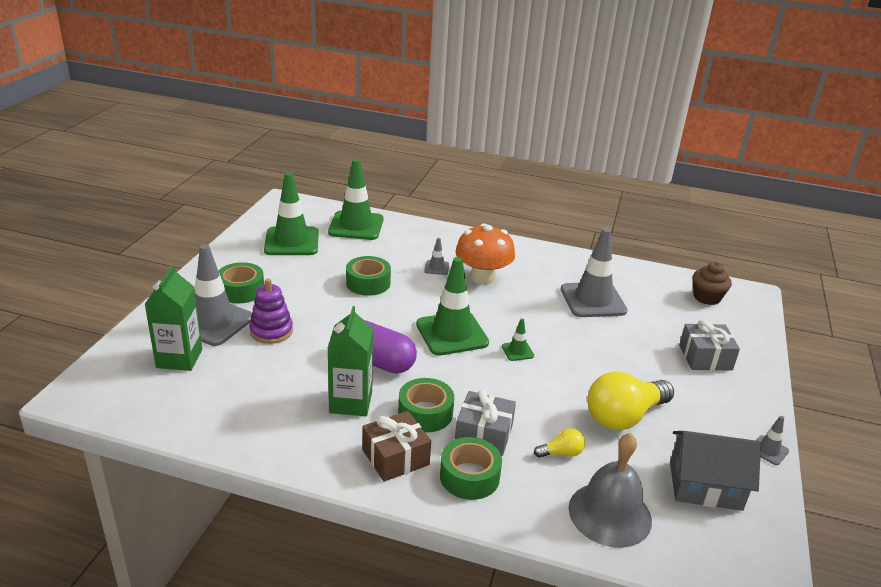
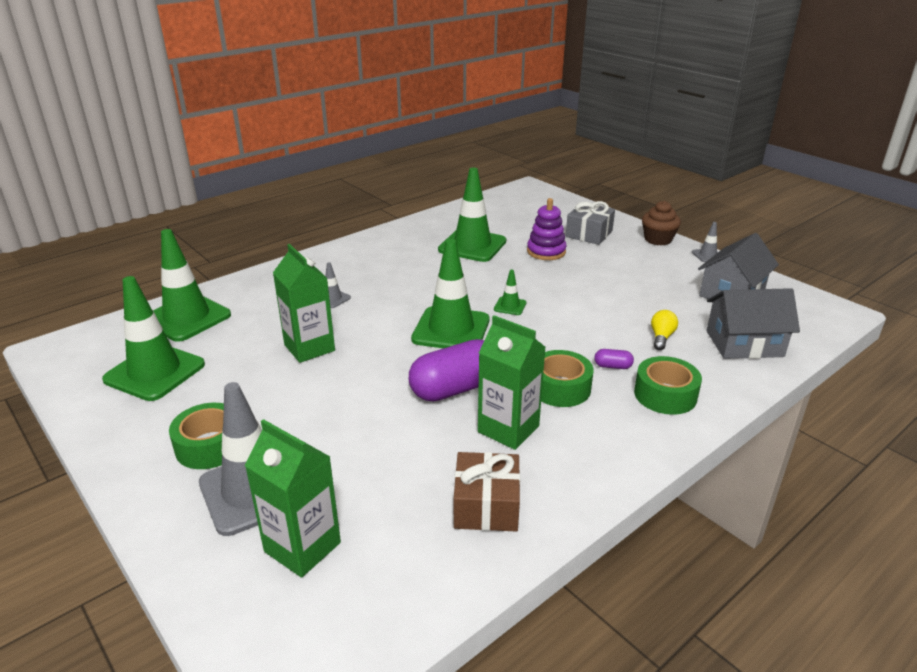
camera: 55 degrees left, 0 degrees up
purple stacking toy [249,278,293,344] -> purple stacking toy moved to [527,198,567,260]
green tape [346,256,391,296] -> green carton [273,244,335,363]
brown gift [362,411,431,482] -> brown gift moved to [454,452,520,532]
orange mushroom [455,224,515,285] -> none
grey gift [455,390,516,456] -> purple capsule [594,349,634,369]
grey traffic cone [561,228,628,317] -> green traffic cone [438,168,506,262]
grey bell [569,433,652,548] -> grey house [706,288,800,359]
yellow light bulb [587,371,674,430] -> none
brown cupcake [693,262,732,305] -> brown cupcake moved to [642,201,681,246]

